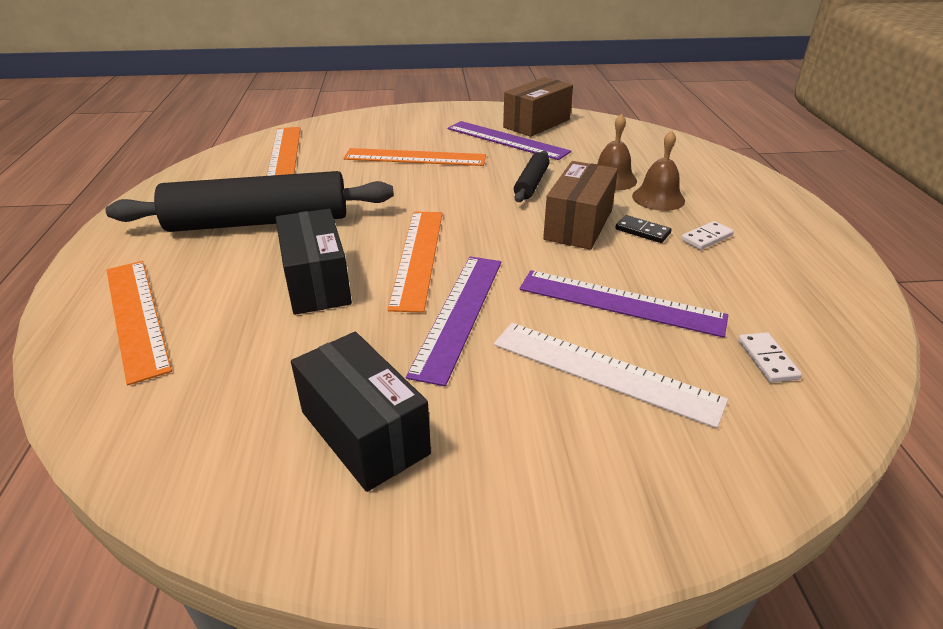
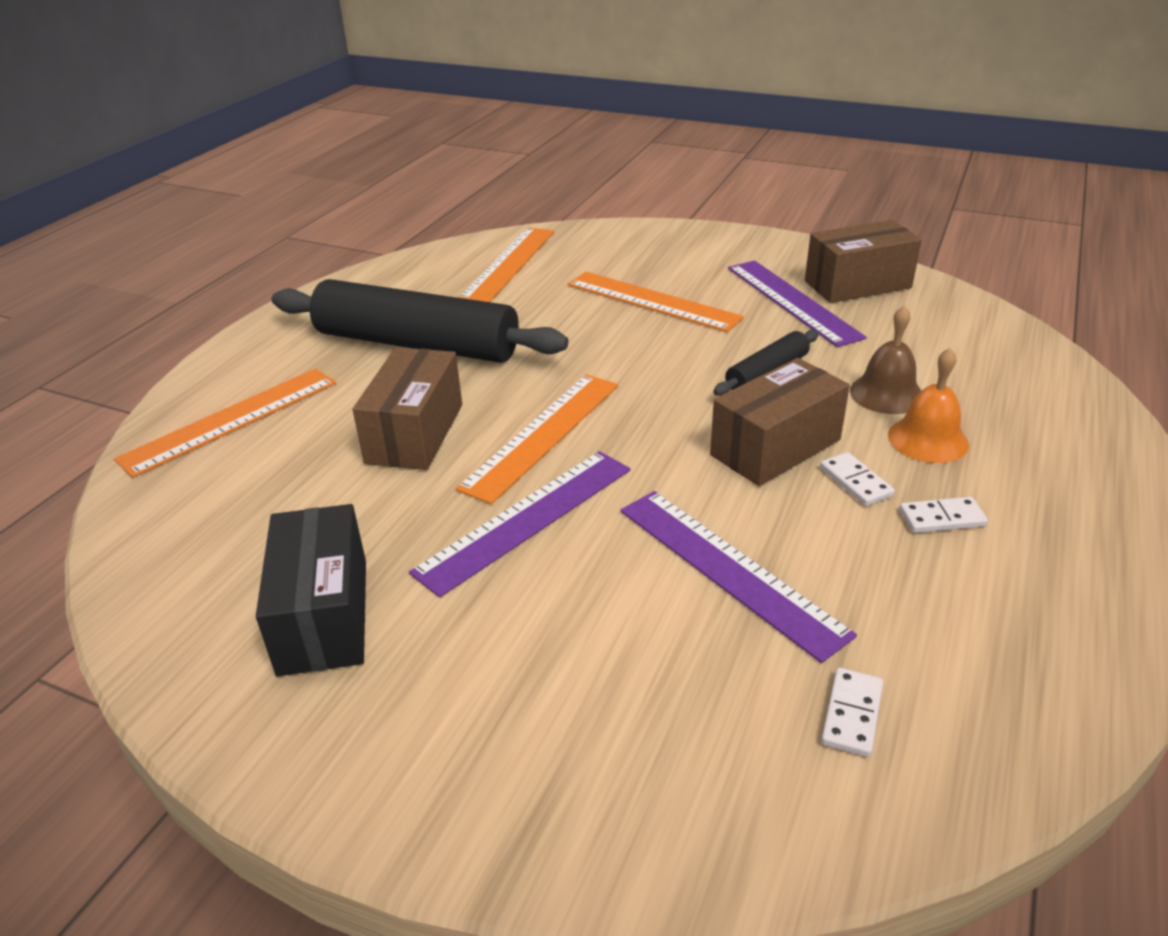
camera: 30 degrees right, 0 degrees up
orange ruler [107,261,172,385] -> orange ruler turned 45 degrees clockwise [114,368,336,478]
black box [276,209,352,315] -> brown box [353,347,462,470]
white ruler [494,323,728,428] -> none
black domino [615,215,672,243] -> white domino [820,452,895,506]
brown bell [632,130,685,211] -> orange bell [888,348,969,463]

